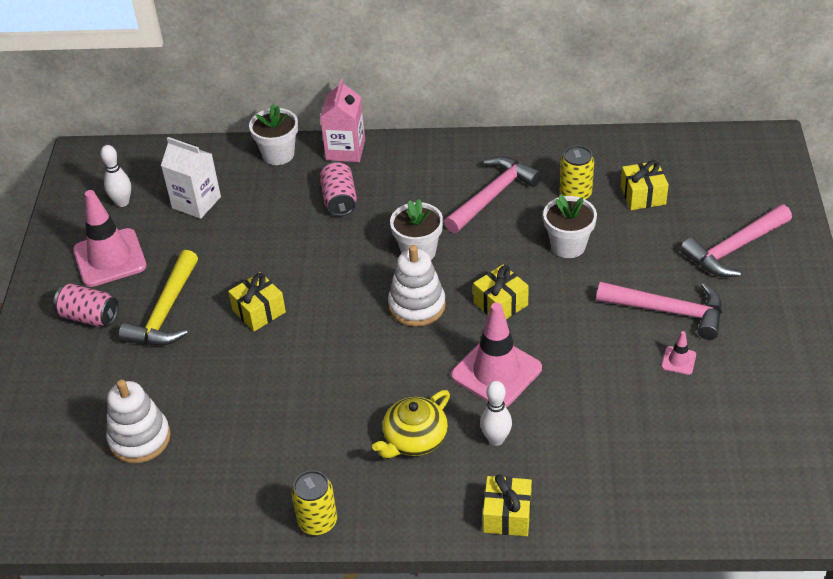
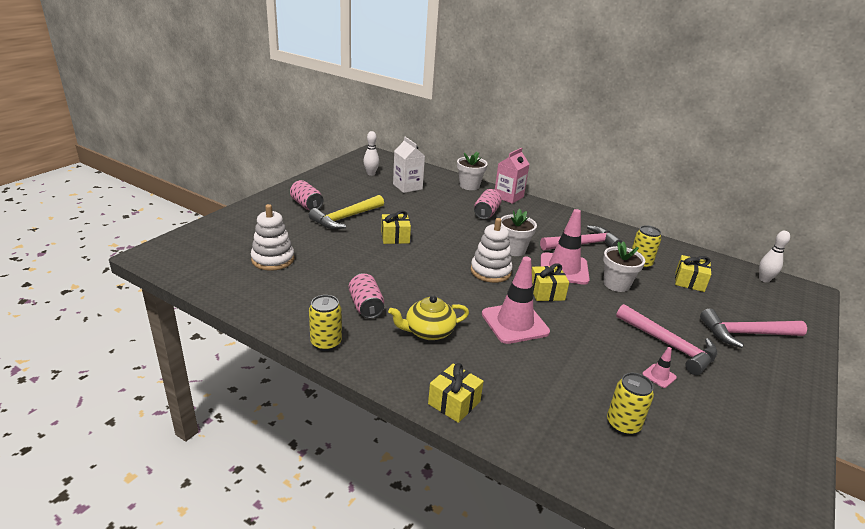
camera: 25 degrees right, 15 degrees down
pink traffic cone [73,190,147,287] -> pink traffic cone moved to [540,209,590,285]
white bowling pin [480,381,512,446] -> white bowling pin moved to [759,231,790,283]
none -> pink can [349,273,384,319]
none -> yellow can [607,373,654,435]

